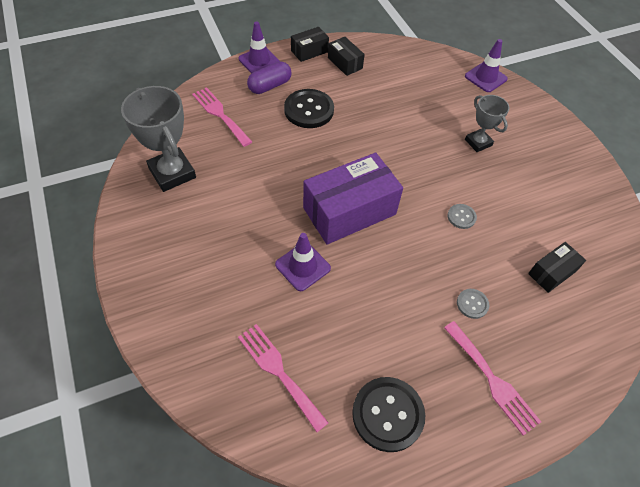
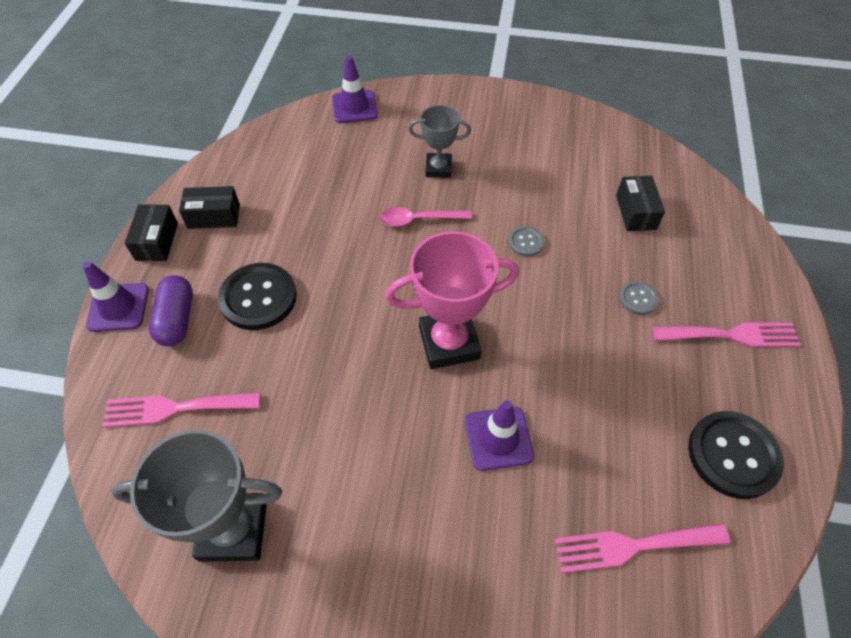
camera: 55 degrees left, 0 degrees up
purple box [303,153,403,244] -> pink trophy [385,231,519,369]
none -> pink spoon [380,207,472,227]

